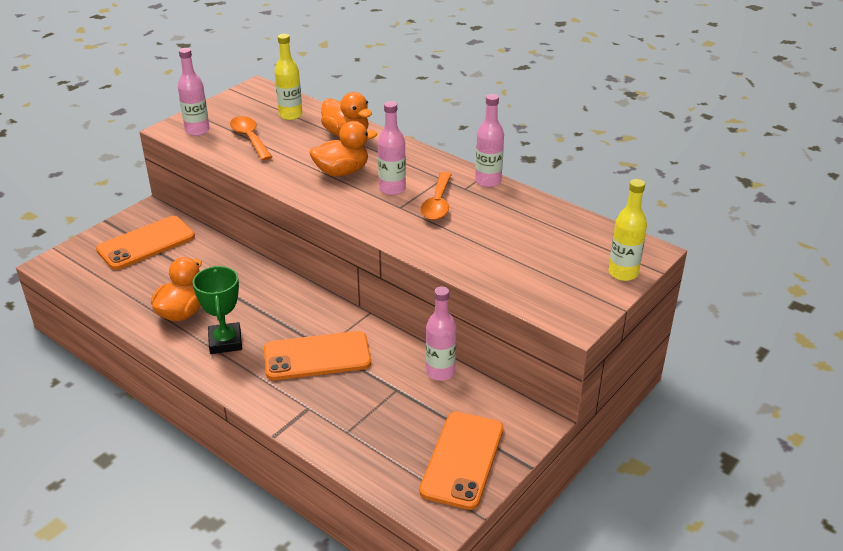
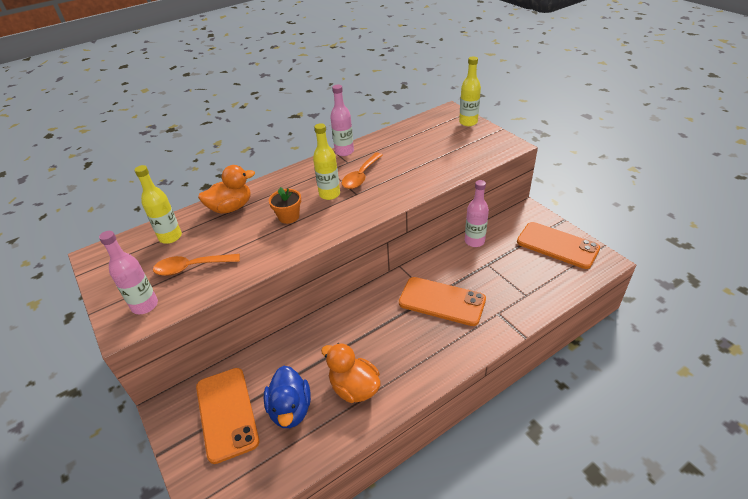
camera: 70 degrees left, 5 degrees up
green trophy [193,266,242,354] -> none
orange phone [264,331,371,380] -> orange phone turned 75 degrees counterclockwise [399,277,486,326]
orange duck [310,121,377,177] -> orange flower pot [269,187,301,224]
pink bottle [378,101,406,195] -> yellow bottle [313,123,340,200]
orange spoon [420,172,452,220] -> orange spoon turned 90 degrees clockwise [342,153,383,189]
none -> blue duck [264,366,311,428]

